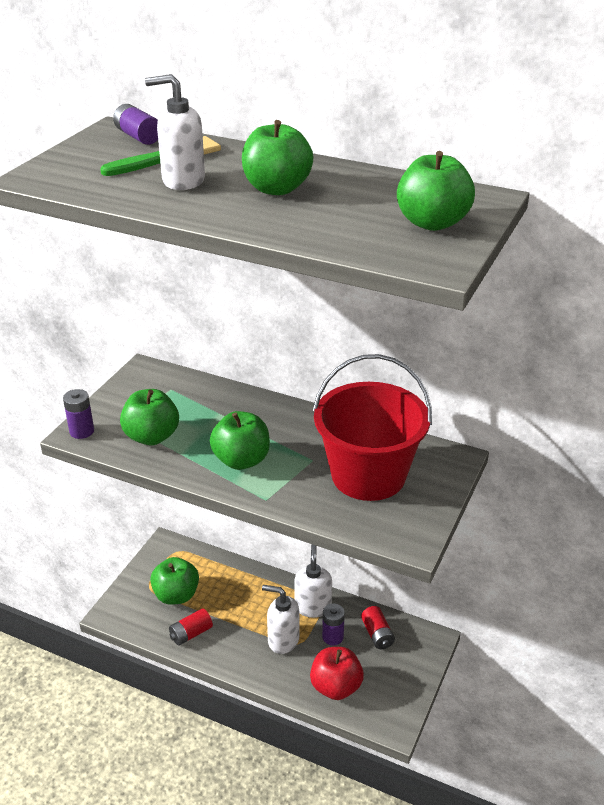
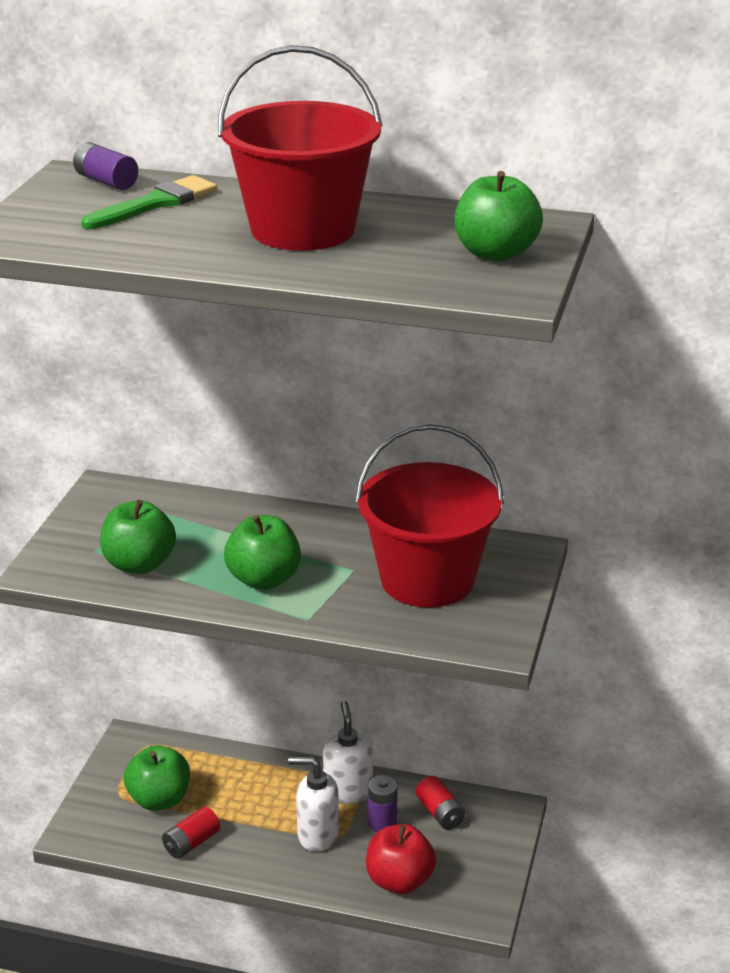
camera: 10 degrees left, 5 degrees down
purple battery [63,389,94,439] -> none
white soap dispenser [145,74,205,190] -> none
green apple [242,120,313,195] -> red bucket [218,45,382,251]

